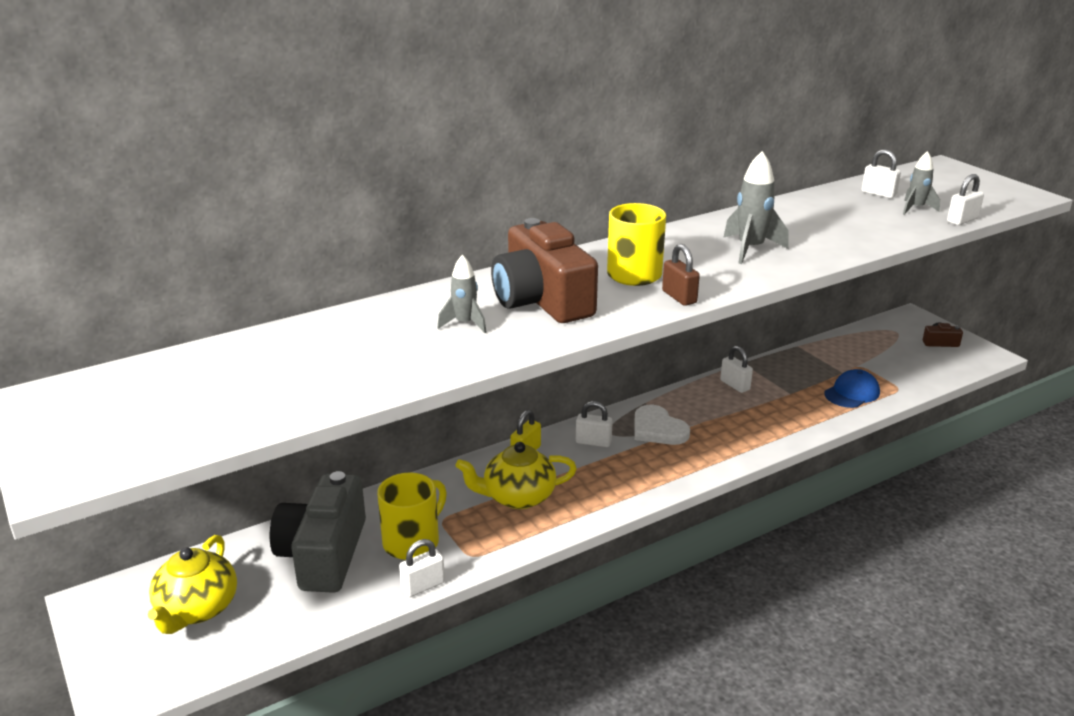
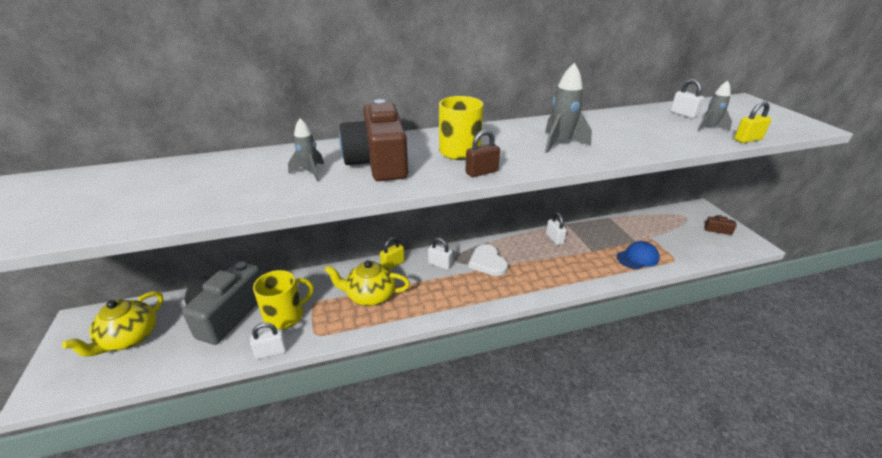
camera: 15 degrees right, 5 degrees up
brown padlock [662,244,700,306] -> brown padlock turned 75 degrees clockwise [466,130,500,177]
white padlock [947,174,984,225] -> yellow padlock [734,101,772,143]

